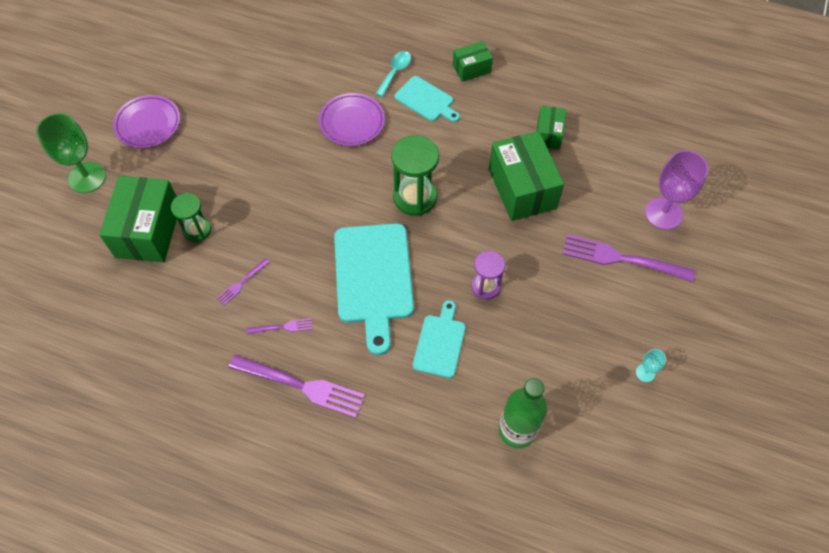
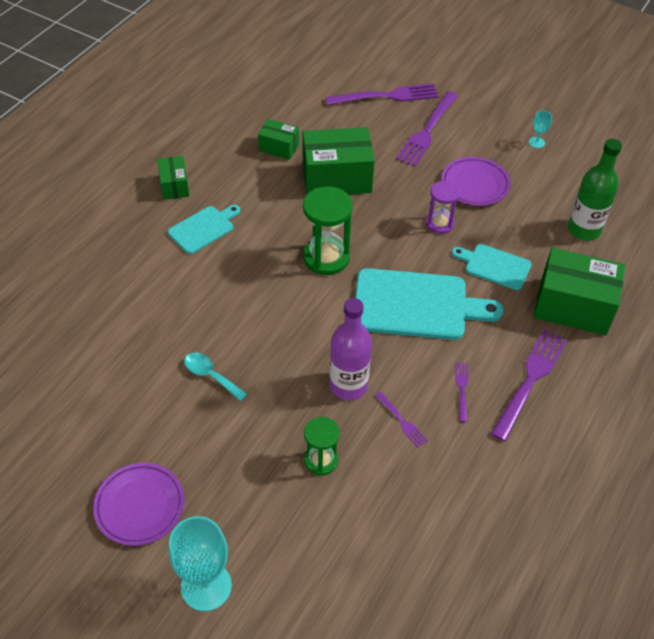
camera: 80 degrees left, 10 degrees down
green goblet [36,113,106,193] -> turquoise goblet [169,516,232,611]
green box [99,176,177,262] -> green box moved to [534,248,625,336]
purple plate [319,93,385,146] -> purple plate moved to [442,157,511,206]
turquoise spoon [376,51,411,97] -> turquoise spoon moved to [184,353,247,401]
purple goblet [645,150,709,230] -> purple fork [325,83,439,105]
none -> purple bottle [330,298,372,400]

